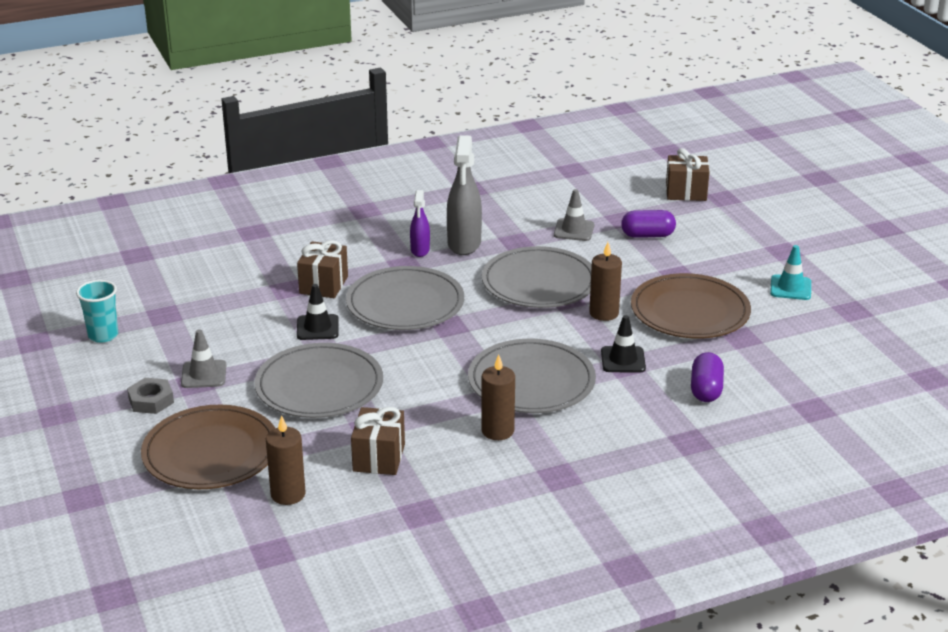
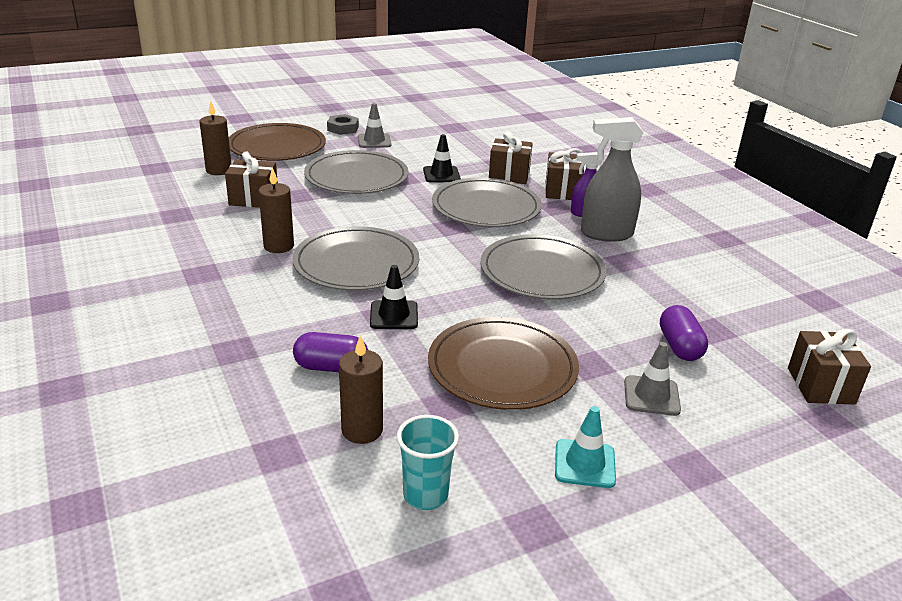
camera: 85 degrees right, 0 degrees up
turquoise cup [76,280,118,343] -> turquoise cup moved to [397,415,459,510]
grey traffic cone [554,189,594,241] -> grey traffic cone moved to [624,342,681,416]
brown candle [589,242,622,321] -> brown candle moved to [339,335,383,444]
none -> brown gift [545,148,584,200]

